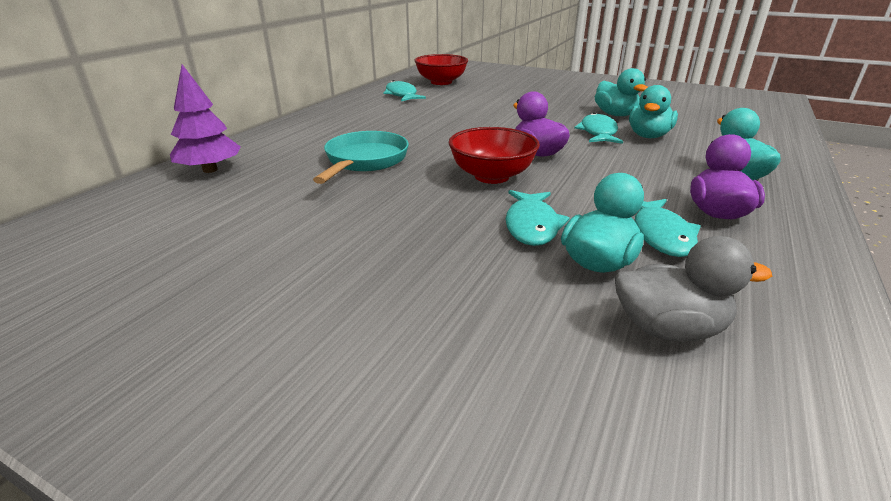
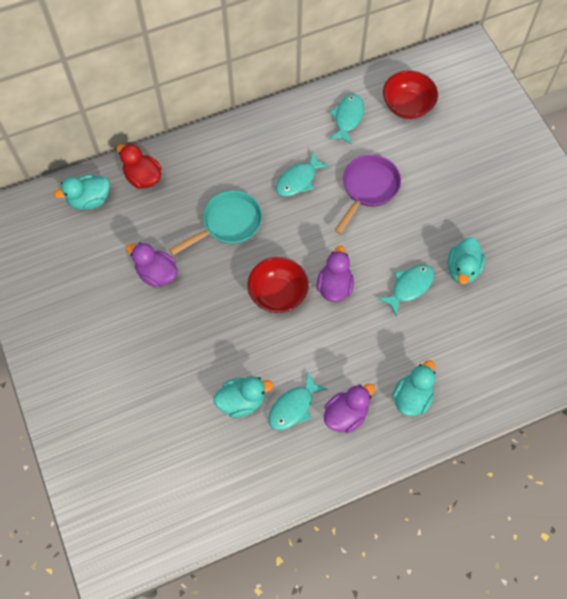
camera: 40 degrees right, 35 degrees up
purple tree [170,64,241,173] -> red duck [116,143,162,189]
turquoise fish [506,190,570,246] -> turquoise fish moved to [276,152,330,197]
grey duck [615,236,772,342] -> none
turquoise duck [629,85,678,138] -> turquoise duck moved to [54,175,110,210]
none -> purple duck [126,243,178,288]
none -> purple pan [334,155,401,234]

